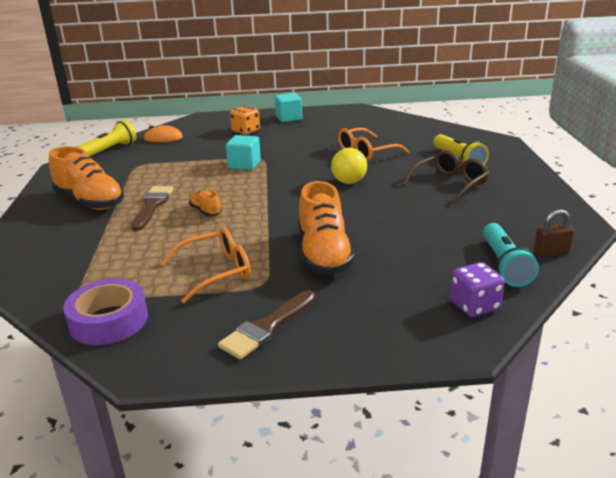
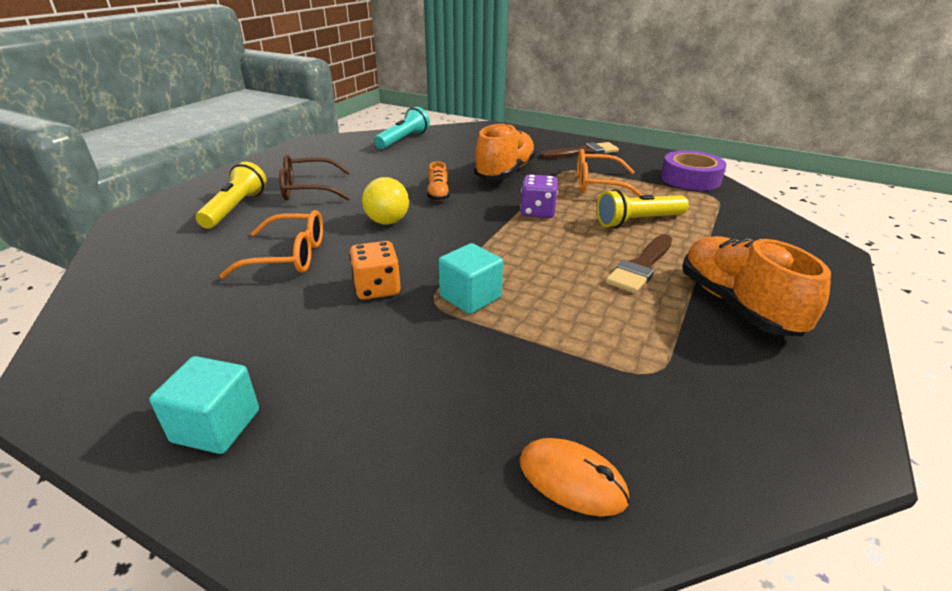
camera: 150 degrees left, 5 degrees up
yellow flashlight [78,120,136,157] -> yellow flashlight moved to [596,189,689,228]
orange shoe [189,190,222,216] -> orange shoe moved to [427,161,450,201]
orange dice [230,106,260,135] -> orange dice moved to [349,241,401,300]
purple dice [450,262,505,317] -> purple dice moved to [520,174,558,218]
brown padlock [534,209,574,256] -> none

